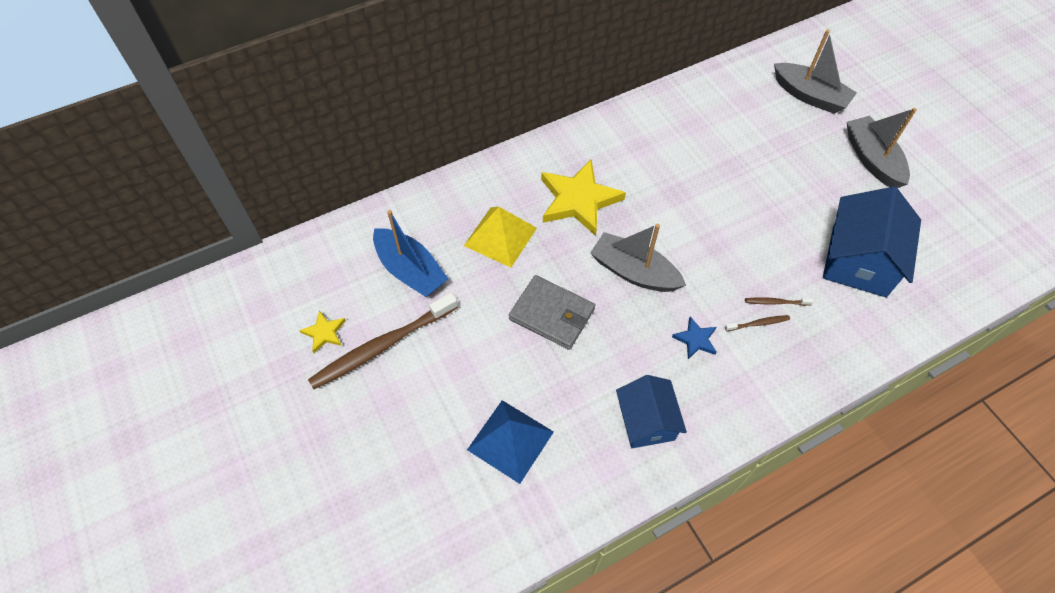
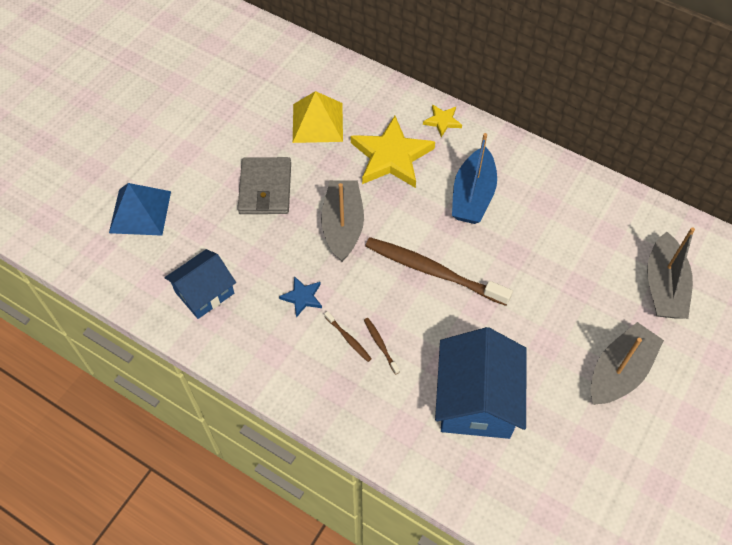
camera: 60 degrees right, 0 degrees up
yellow star [299,311,346,353] -> yellow star moved to [423,104,462,137]
brown toothbrush [308,292,458,389] -> brown toothbrush moved to [365,237,513,306]
blue boat [373,210,448,297] -> blue boat moved to [452,133,497,224]
blue house [823,187,921,297] -> blue house turned 75 degrees counterclockwise [435,327,527,439]

